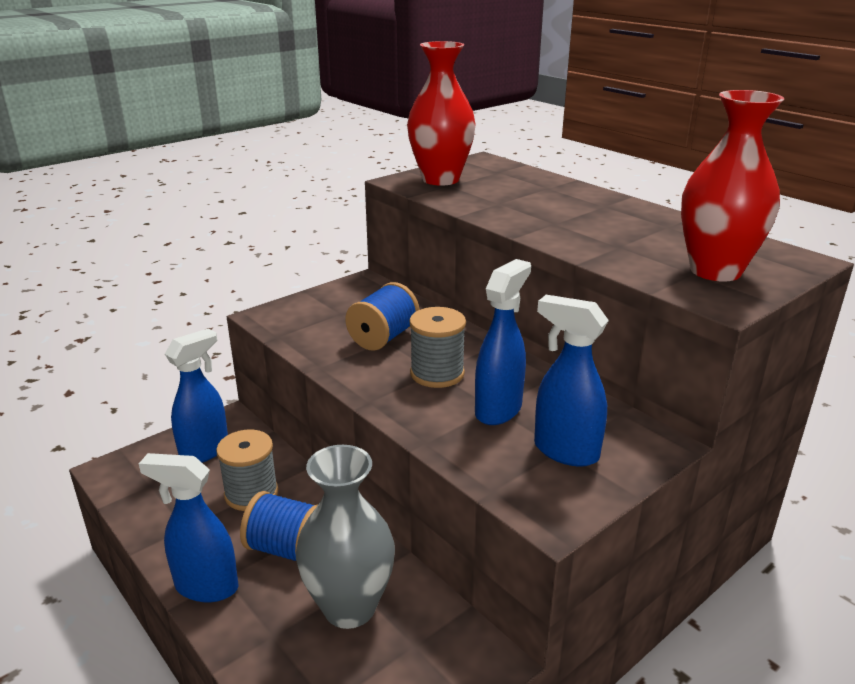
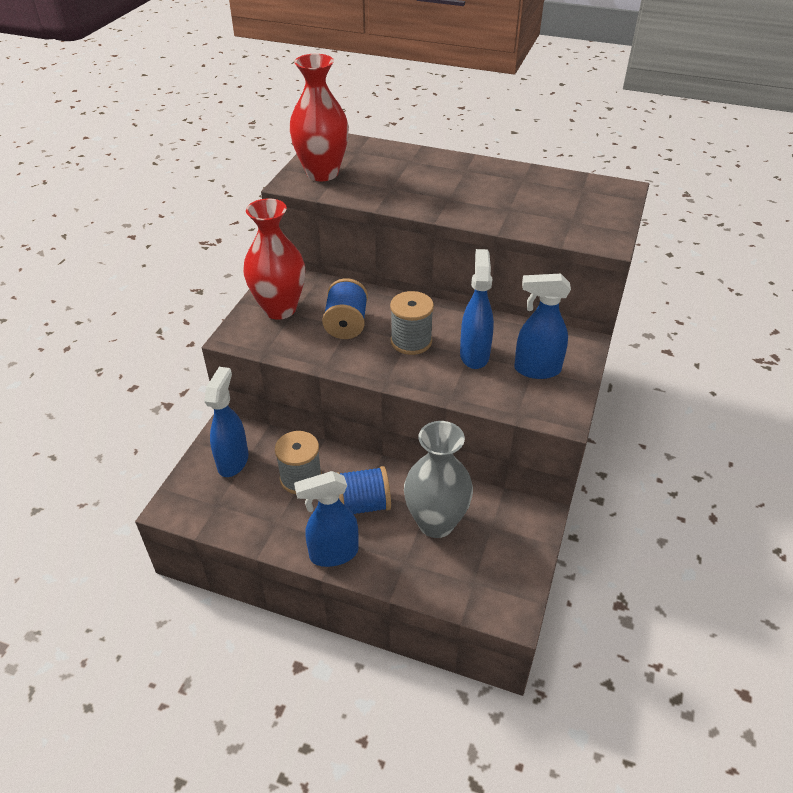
camera: 30 degrees left, 15 degrees up
red vase [681,90,784,282] -> red vase moved to [243,199,305,319]

